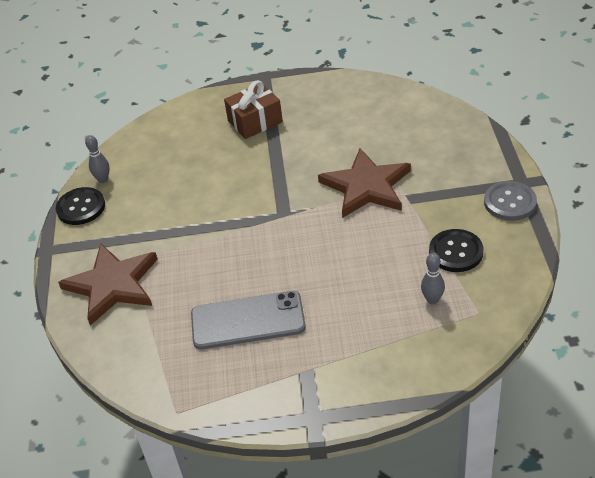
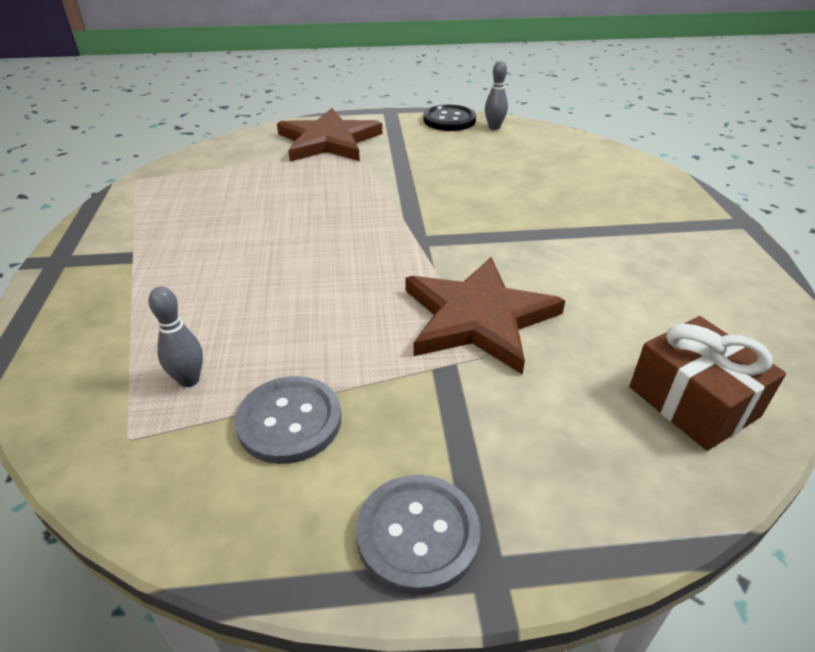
camera: 85 degrees right, 5 degrees down
grey phone [191,291,306,349] -> none
brown gift [224,81,283,139] -> brown gift moved to [629,316,786,451]
black button [429,229,484,272] -> grey button [235,376,341,464]

